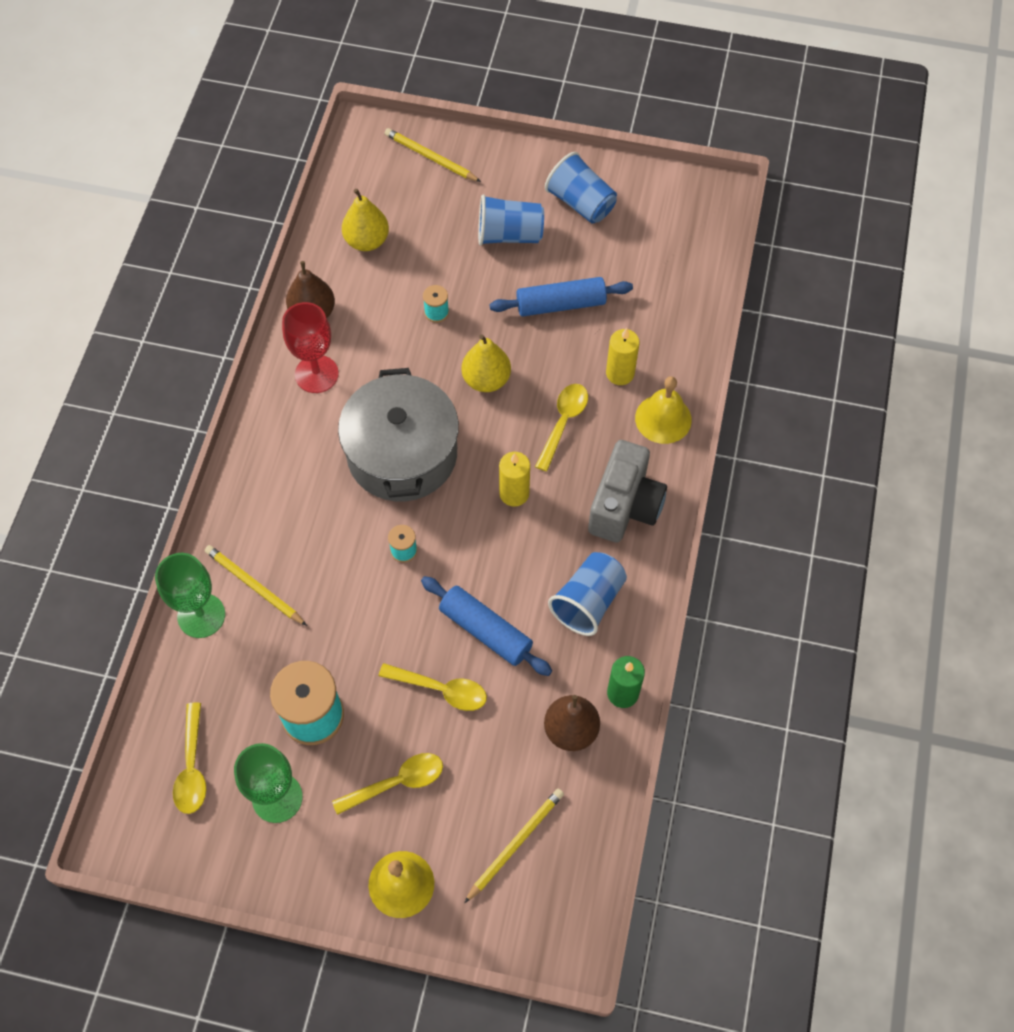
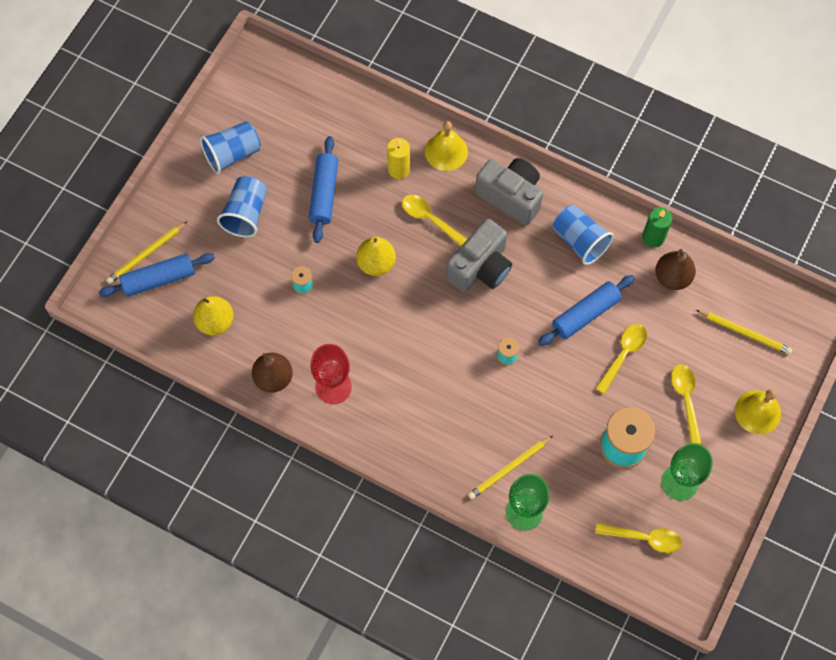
camera: 75 degrees left, 5 degrees up
grey pot [338,368,459,501] -> none
yellow pencil [464,789,564,903] -> yellow pencil turned 150 degrees clockwise [696,310,792,355]
yellow candle [499,452,530,507] -> grey camera [446,219,512,293]
none -> blue rolling pin [99,253,215,297]

